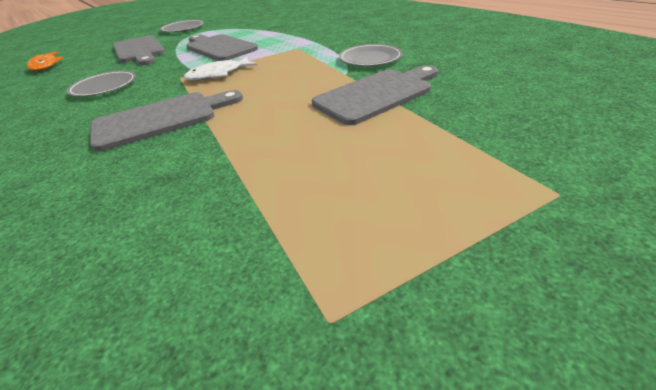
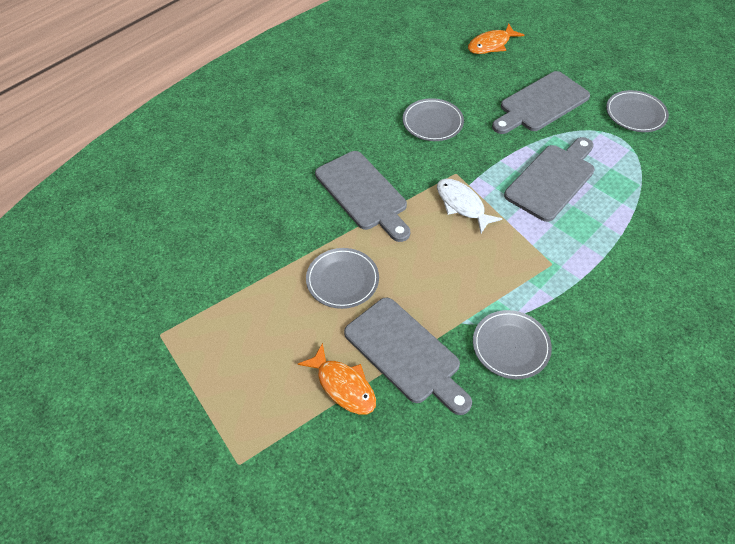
camera: 80 degrees right, 15 degrees up
none -> orange fish [298,343,376,415]
none -> grey plate [306,248,379,309]

